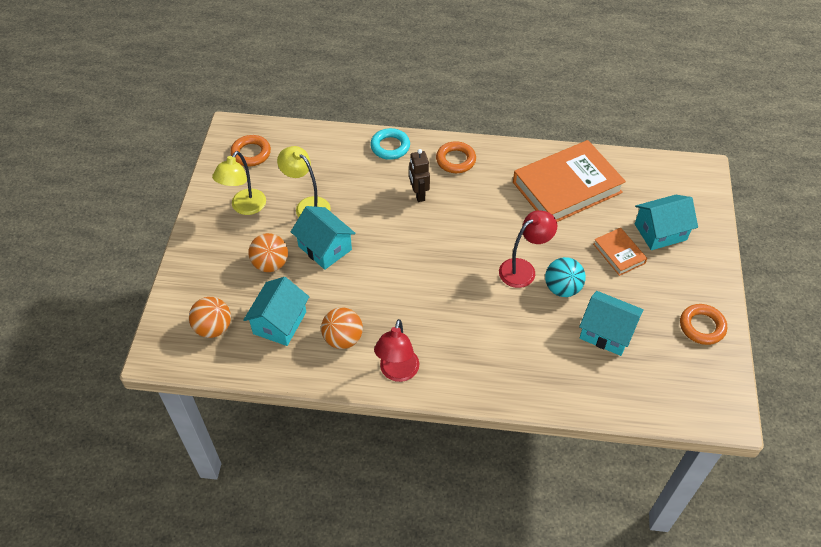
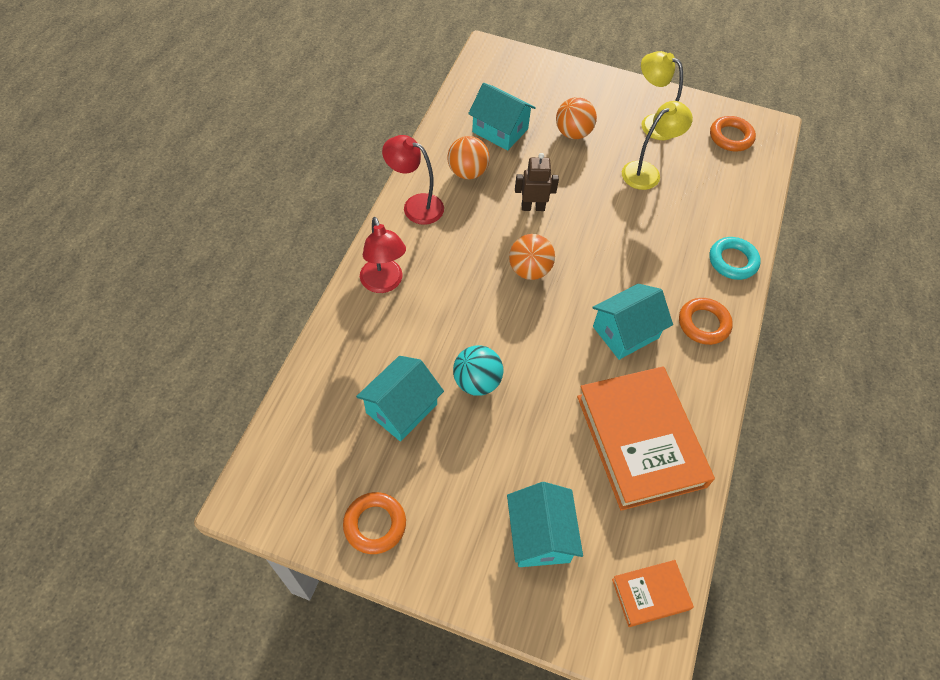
camera: 100 degrees right, 5 degrees up
orange ball [189,297,231,338] -> orange ball moved to [509,234,555,280]
turquoise house [291,206,356,270] -> turquoise house moved to [592,284,673,360]
brown robot [409,149,430,202] -> brown robot moved to [515,153,559,211]
red lamp [499,210,557,288] -> red lamp moved to [360,217,406,293]
orange book [593,228,647,276] -> orange book moved to [612,560,694,627]

